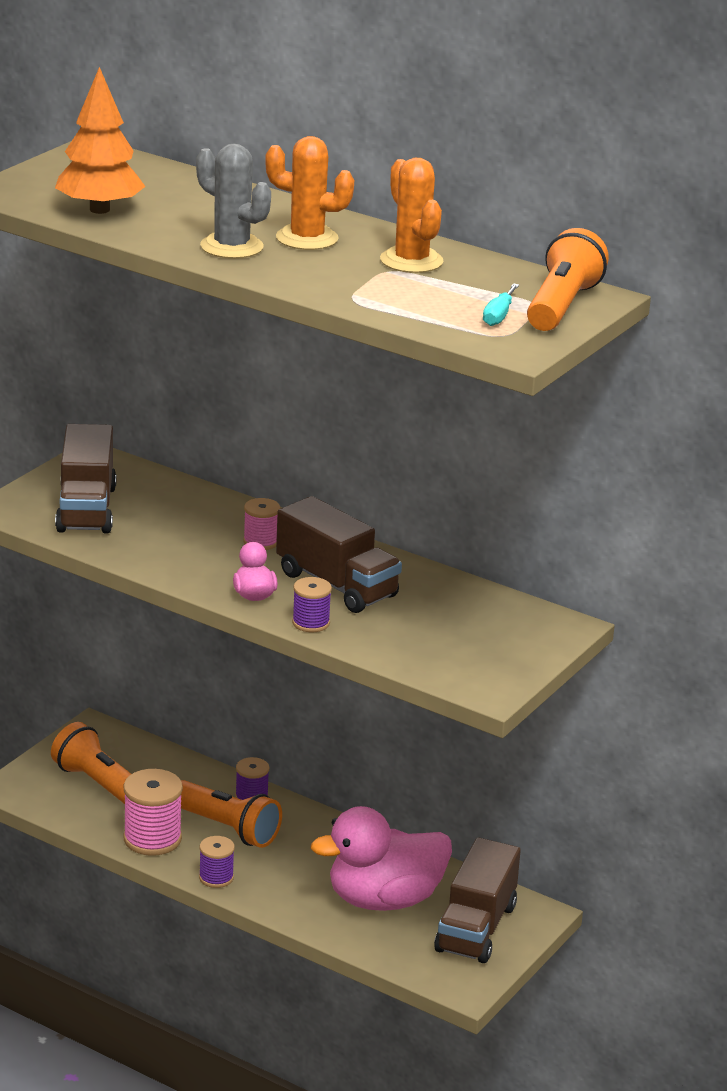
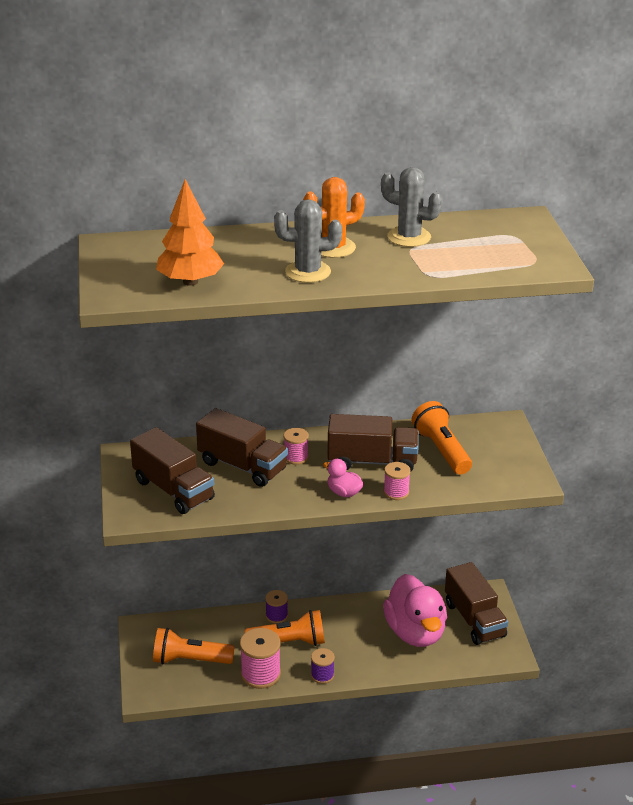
camera: 40 degrees left, 5 degrees up
purple spool [292,577,332,632] -> pink spool [384,462,411,500]
pink duck [311,806,452,911] -> pink duck turned 45 degrees counterclockwise [383,574,447,647]
orange cactus [380,158,444,273] -> grey cactus [381,167,443,247]
turquoise screwdriver [483,283,519,326] -> none
orange flashlight [527,228,609,331] -> orange flashlight moved to [412,401,472,474]
none -> brown truck [196,408,288,487]

